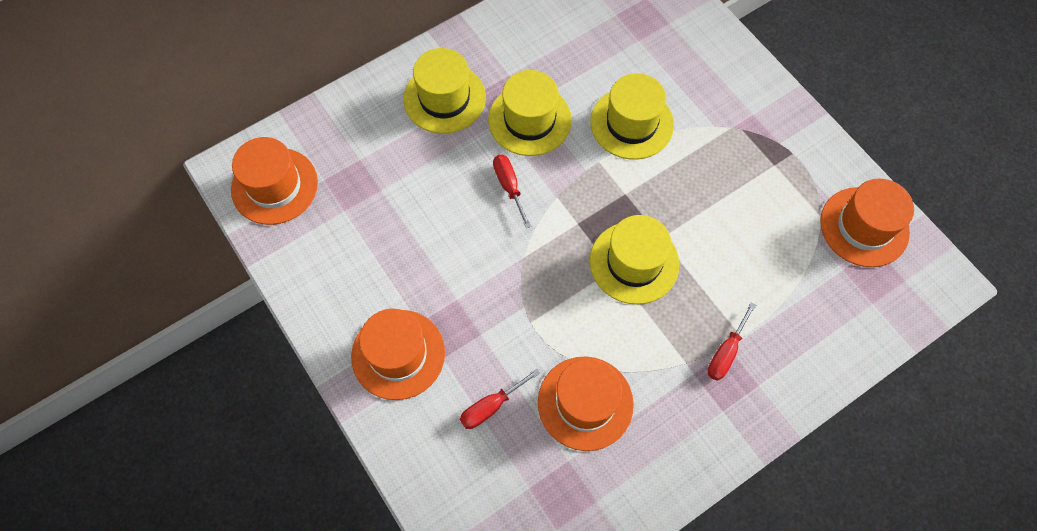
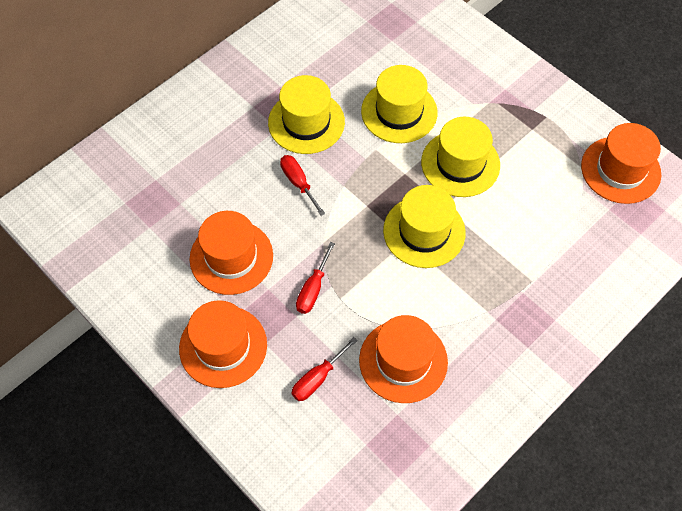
camera: 10 degrees left, 5 degrees down
orange hat [231,137,318,225] -> orange hat moved to [189,211,273,295]
yellow hat [403,48,486,134] -> yellow hat moved to [421,117,500,197]
red screwdriver [707,302,756,381] -> red screwdriver moved to [296,242,335,314]

